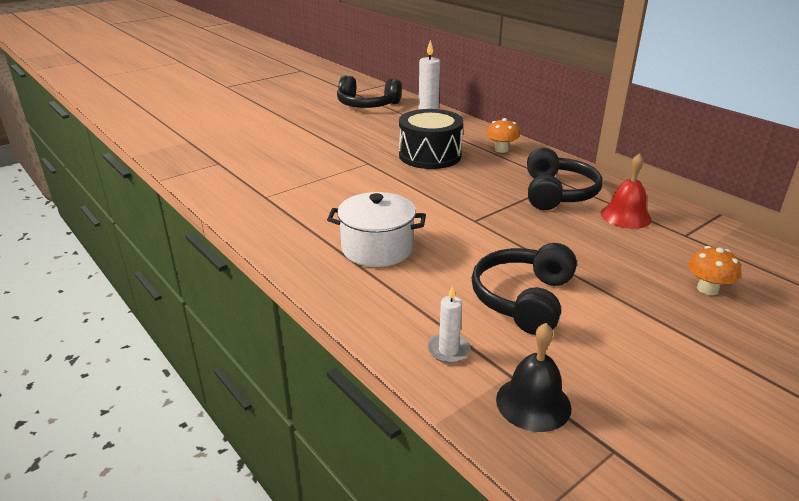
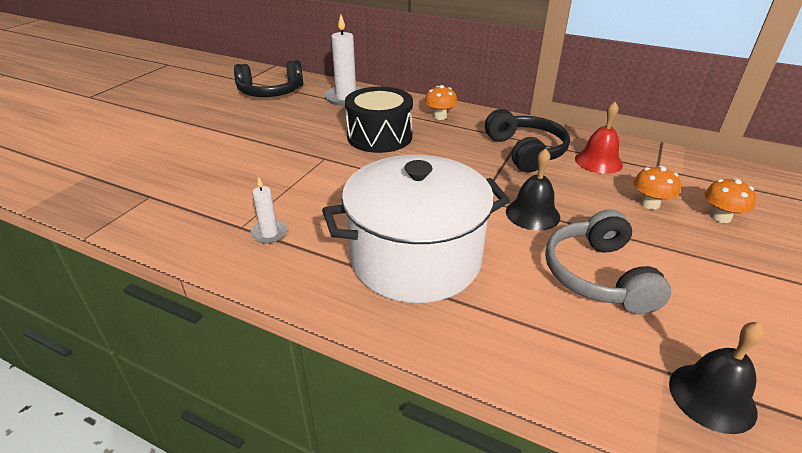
camera: 25 degrees left, 5 degrees up
white pot [327,192,426,267] -> white pot [322,155,510,303], size x1.61
white candle [428,285,471,363] -> white candle moved to [250,176,288,244]
black headphones [472,243,577,335] -> grey headphones [545,210,671,315]
none -> black bell [506,148,560,231]
none -> orange mushroom [634,166,681,210]

